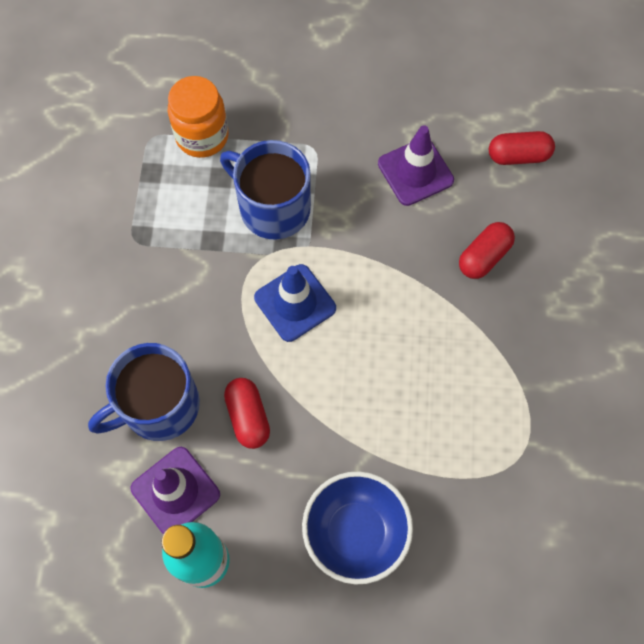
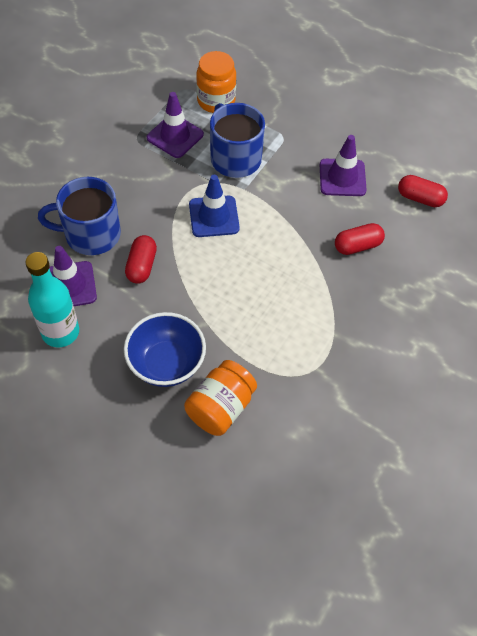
camera: 25 degrees right, 10 degrees down
none -> purple traffic cone [147,92,204,158]
none -> orange jar [184,360,257,436]

